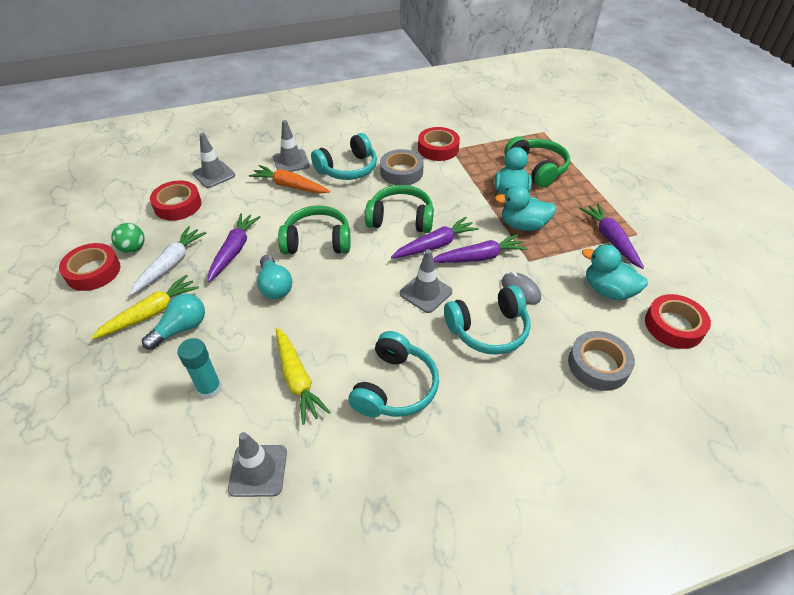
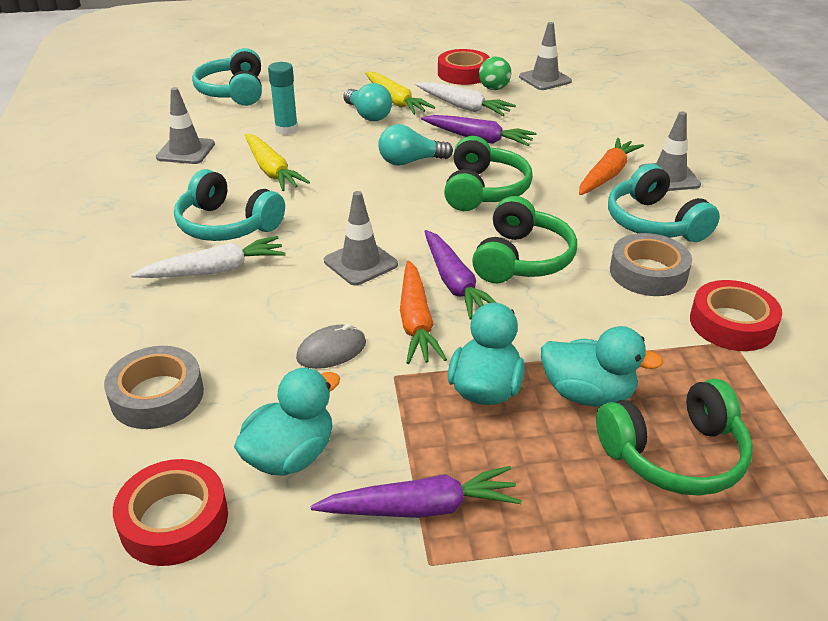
camera: 100 degrees right, 10 degrees down
red tape [150,181,201,221] -> none
grey traffic cone [193,133,235,188] -> grey traffic cone moved to [519,22,572,90]
yellow carrot [276,328,330,424] -> yellow carrot turned 105 degrees counterclockwise [245,134,310,191]
purple carrot [433,234,528,263] -> orange carrot [400,260,447,364]
turquoise headphones [444,285,531,355] -> turquoise headphones moved to [192,48,262,106]
none -> white carrot [131,236,286,278]

